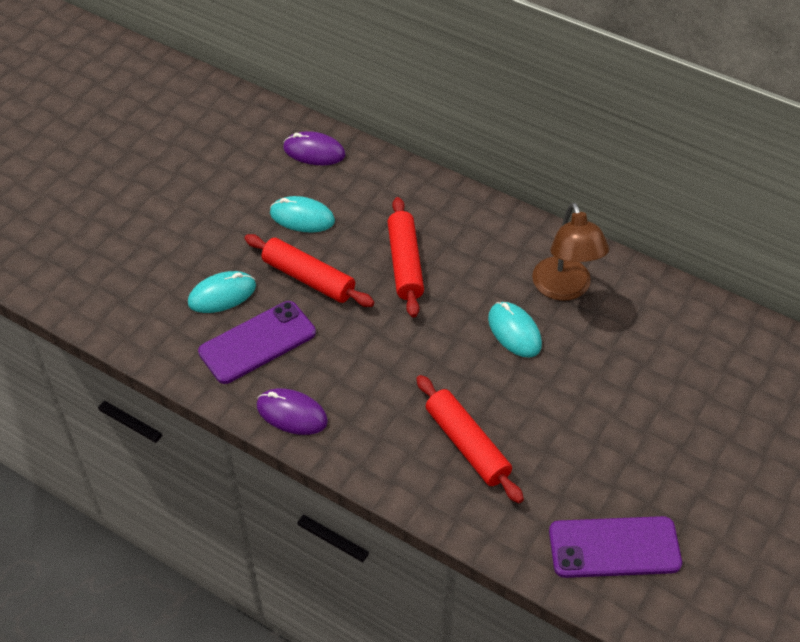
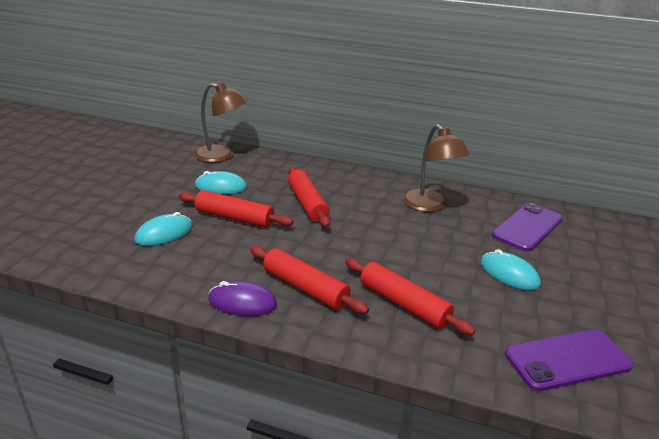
camera: 15 degrees left, 20 degrees down
purple phone [198,301,316,384] -> purple phone moved to [492,203,563,252]
purple mouse [283,131,346,165] -> brown lamp [194,83,248,163]
turquoise mouse [488,302,542,358] -> turquoise mouse moved to [481,249,541,290]
none -> red rolling pin [250,246,369,314]

